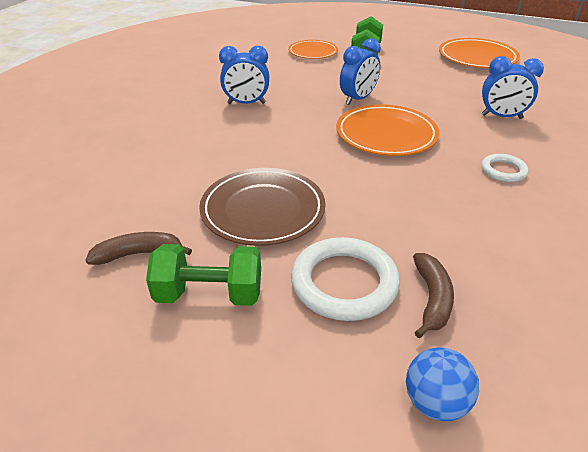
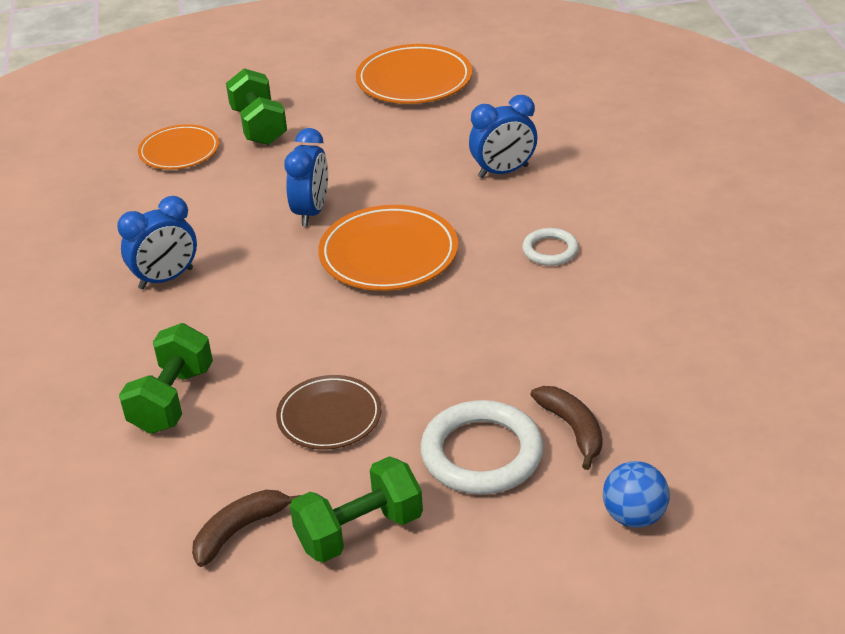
camera: 30 degrees left, 0 degrees up
brown plate [199,168,326,246] -> brown plate [276,375,382,450], size x0.65
none -> green dumbbell [119,323,213,434]

